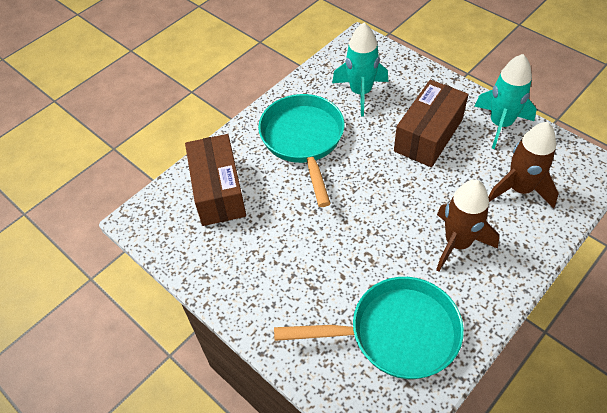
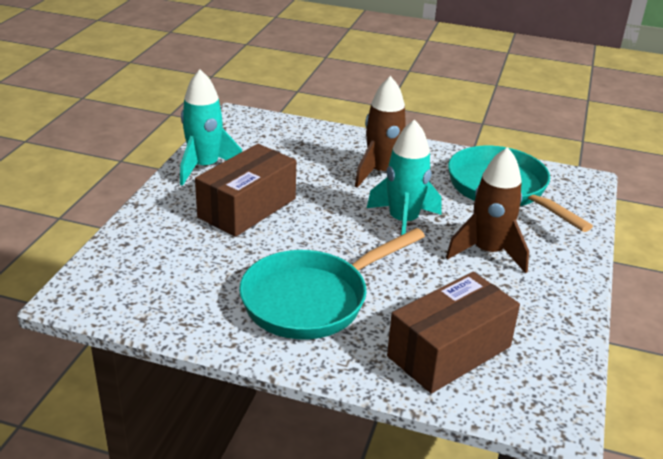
camera: 120 degrees left, 20 degrees down
turquoise rocket [332,23,388,116] -> turquoise rocket moved to [367,119,442,235]
brown box [394,80,469,167] -> brown box turned 60 degrees counterclockwise [195,144,296,237]
brown rocket [488,122,559,208] -> brown rocket moved to [446,147,529,274]

